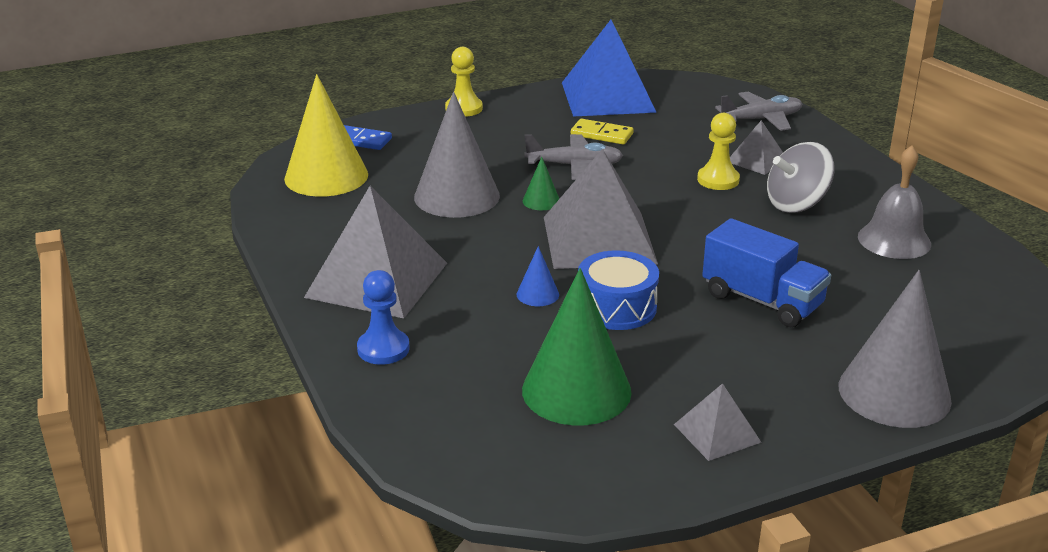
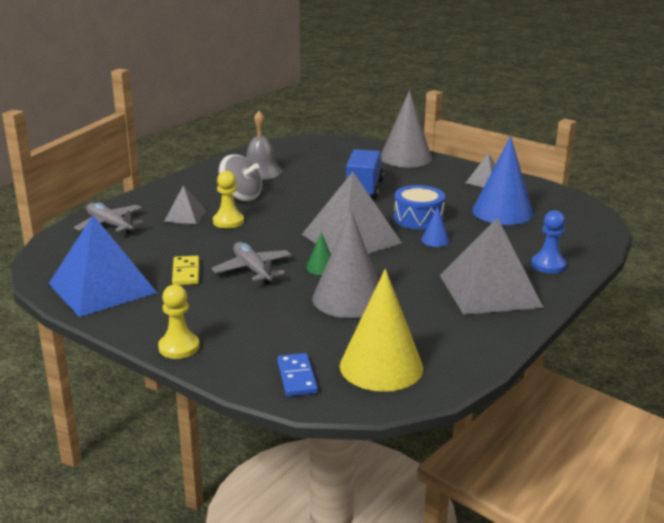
camera: 120 degrees left, 5 degrees down
green cone [522,268,632,426] -> blue cone [472,136,534,225]

